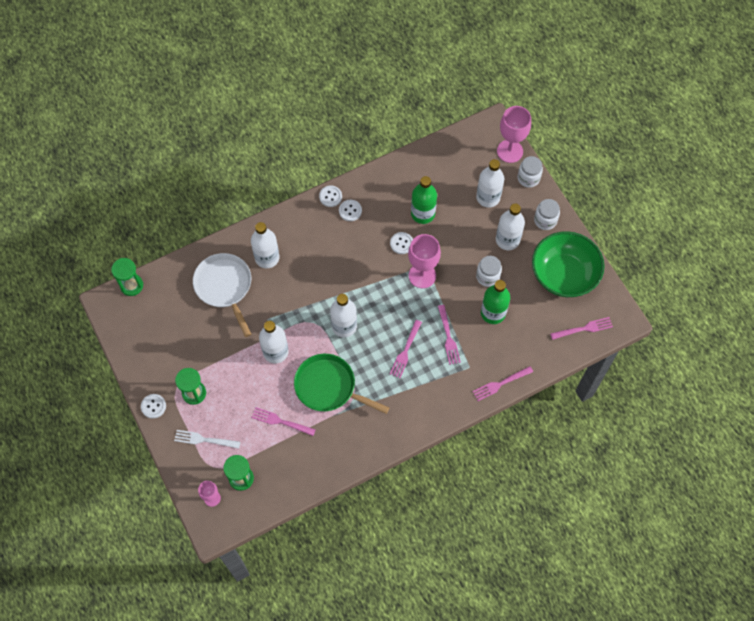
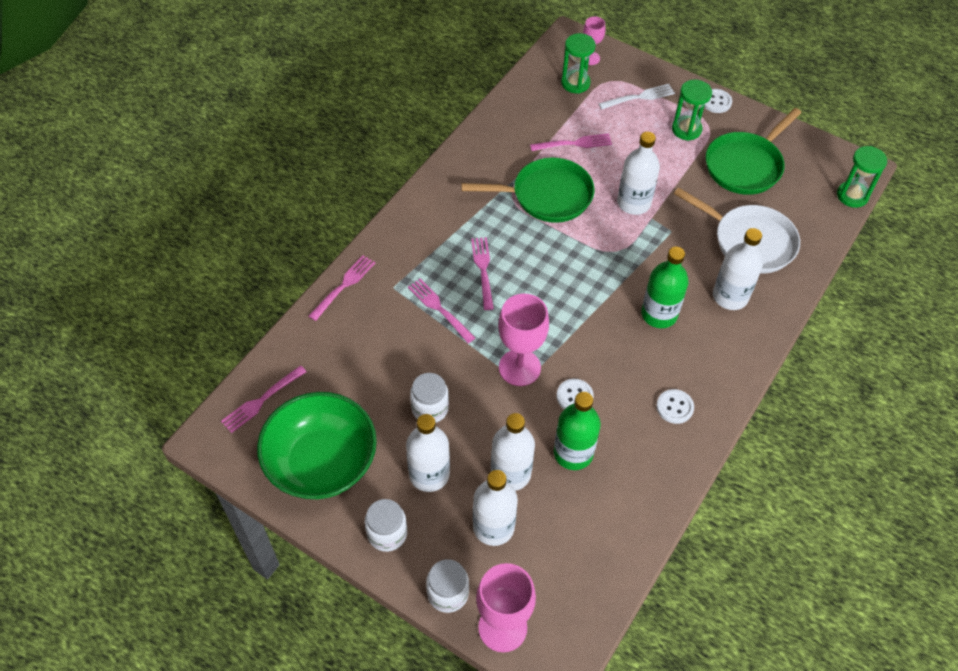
camera: 150 degrees right, 10 degrees down
white button [319,185,342,207] -> none
white bottle [330,294,357,338] -> white bottle moved to [491,413,535,491]
green bottle [481,280,510,324] -> green bottle moved to [641,247,689,328]
none -> green pan [706,108,801,195]

